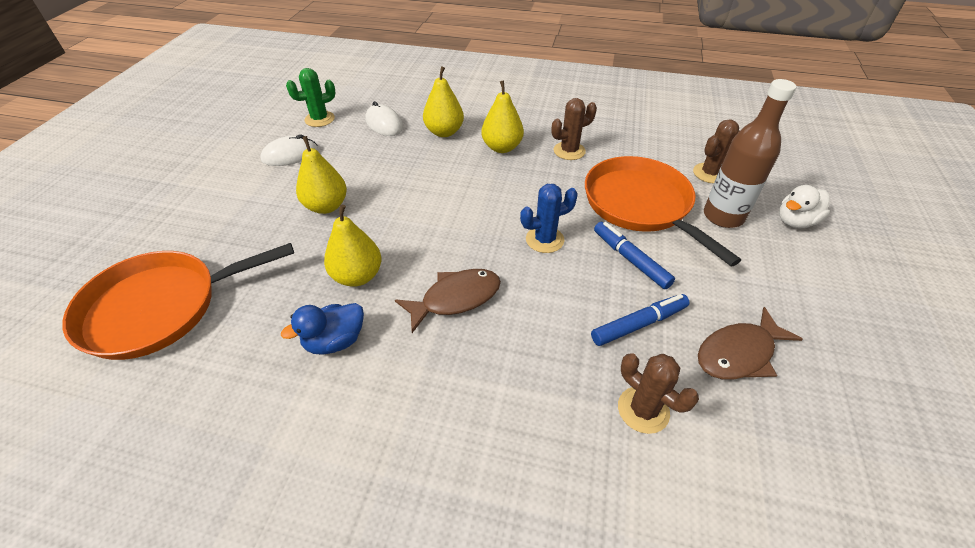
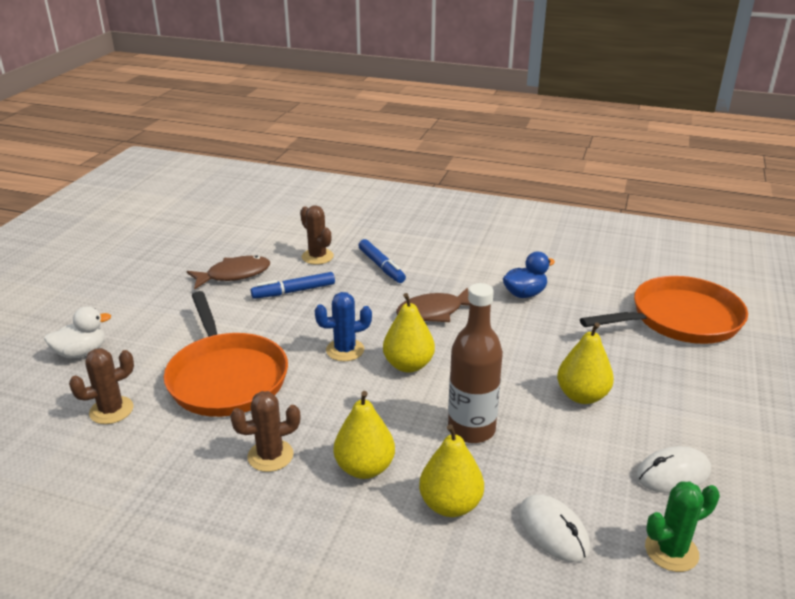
camera: 175 degrees left, 15 degrees down
yellow pear [324,204,381,287] -> yellow pear moved to [383,293,435,373]
blue marker [594,222,675,289] -> blue marker moved to [358,239,406,283]
brown bottle [704,79,796,228] -> brown bottle moved to [448,283,503,443]

